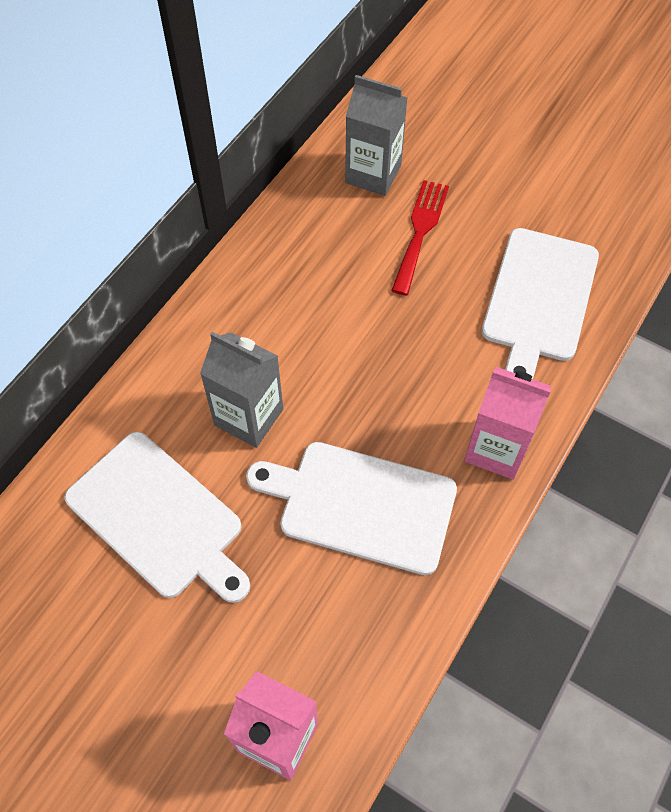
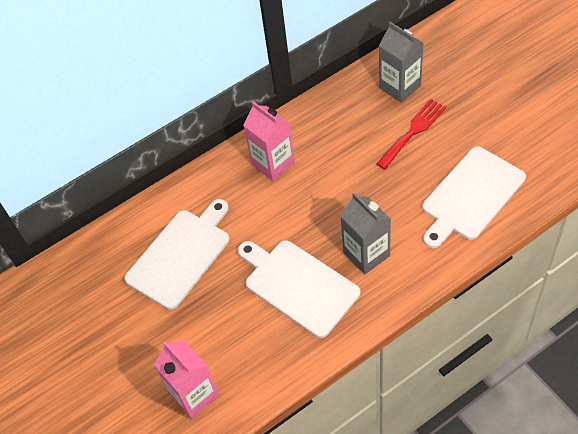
camera: 30 degrees right, 5 degrees down
white cutting board [64,432,250,603] -> white cutting board turned 120 degrees counterclockwise [124,199,229,310]
grey carton [200,332,283,448] -> grey carton moved to [341,193,391,274]
pink carton [464,367,551,480] -> pink carton moved to [243,101,295,181]

